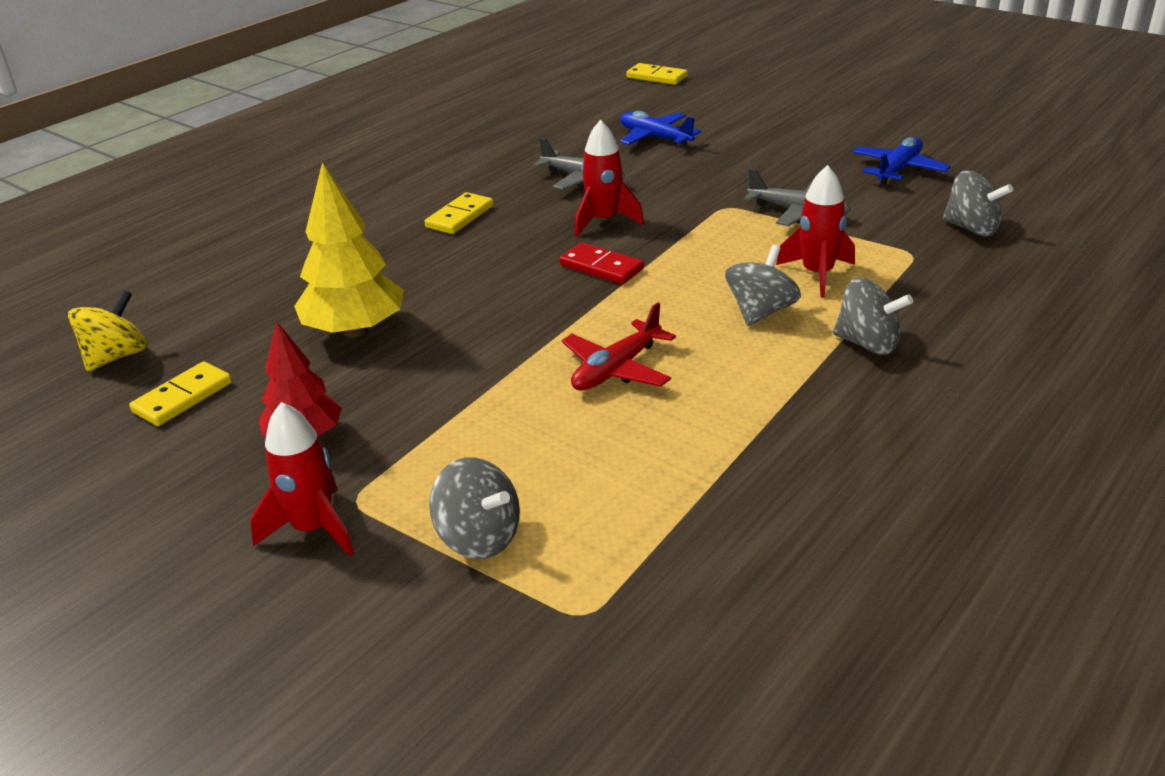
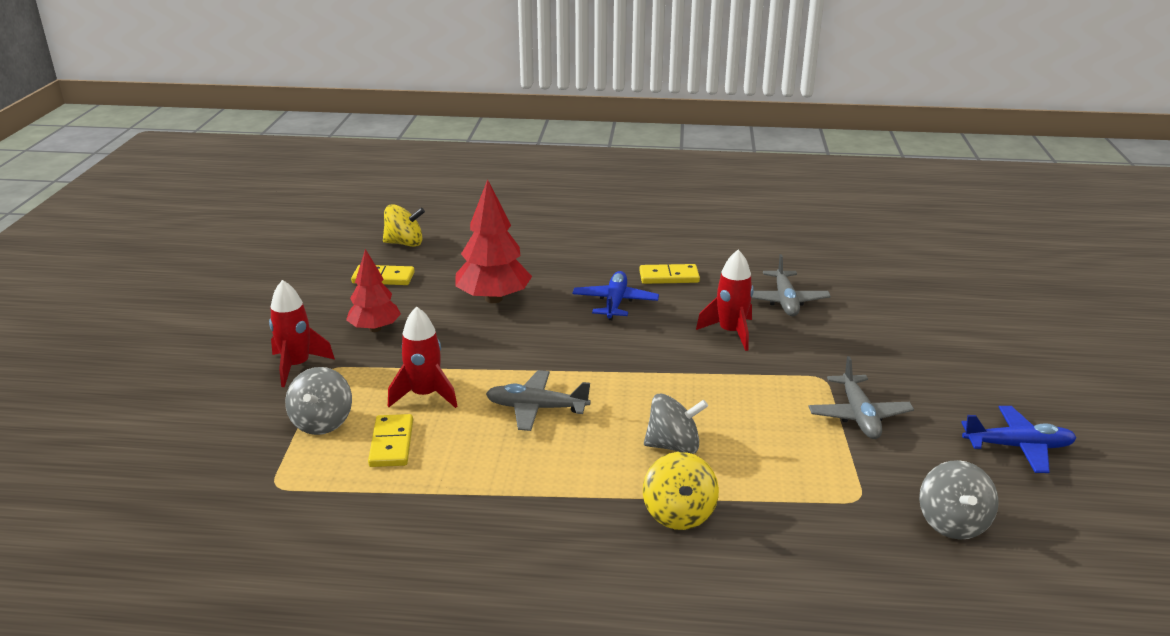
camera: 55 degrees right, 5 degrees down
yellow tree [294,162,404,338] -> red tree [455,179,532,303]
red domino [560,242,644,284] -> none
red plane [562,303,676,390] -> grey plane [486,370,590,431]
blue plane [620,111,702,147] -> blue plane moved to [572,271,659,320]
yellow domino [626,63,688,85] -> yellow domino moved to [368,414,413,467]
red rocket [776,165,855,298] -> red rocket moved to [388,306,457,408]
grey spinning top [833,278,913,355] -> yellow spinning top [643,452,719,530]

